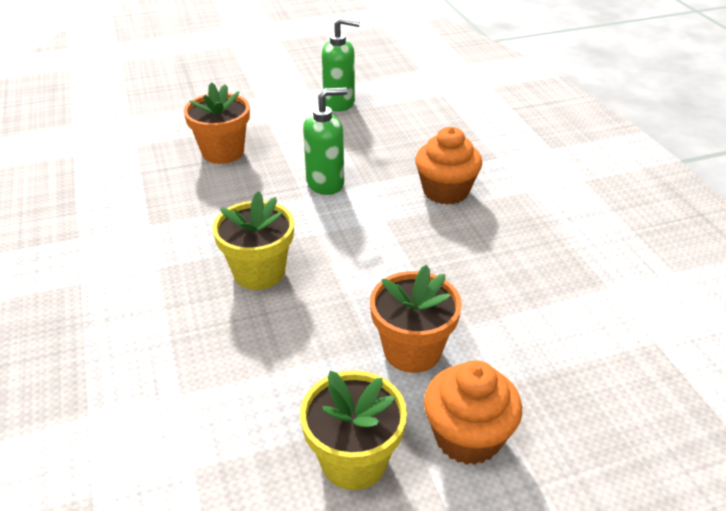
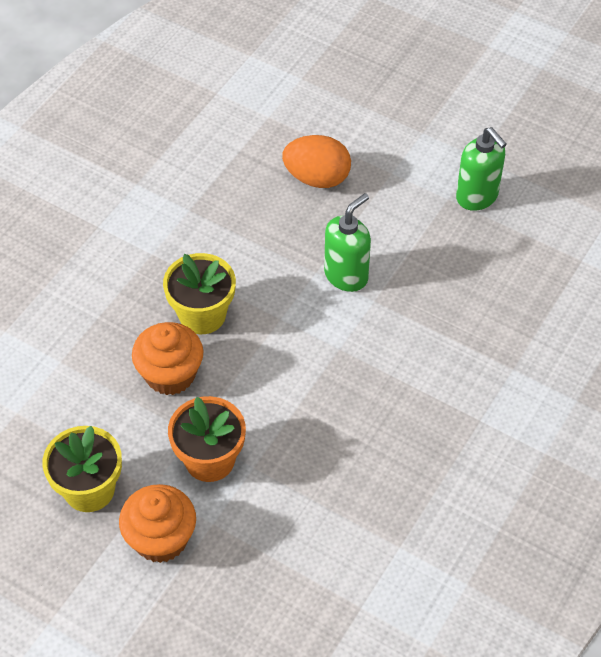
camera: 50 degrees right, 15 degrees up
orange flower pot [184,82,250,164] -> orange egg [282,135,351,188]
green soap dispenser [303,87,348,195] -> green soap dispenser turned 75 degrees counterclockwise [324,193,371,292]
orange cupcake [415,127,482,205] -> orange cupcake moved to [132,322,203,395]

